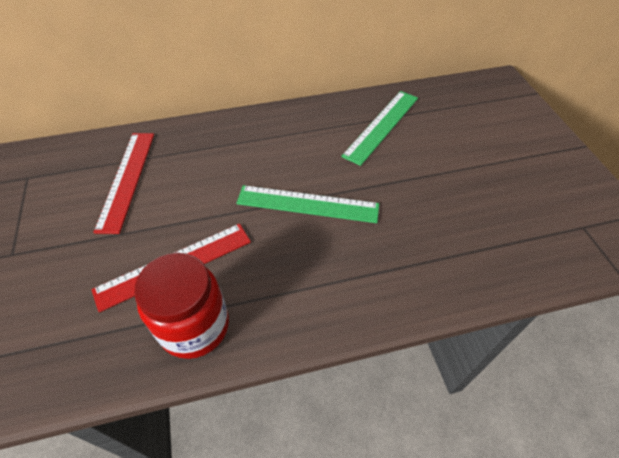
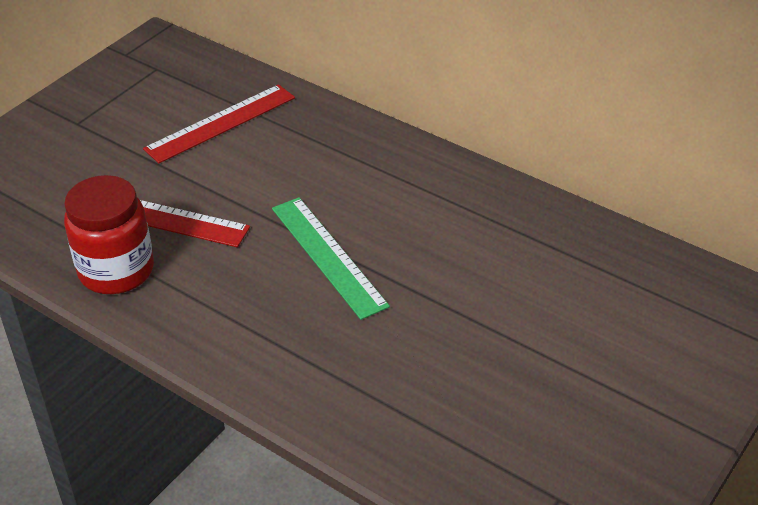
camera: 50 degrees right, 10 degrees down
green ruler [341,91,418,166] -> none

